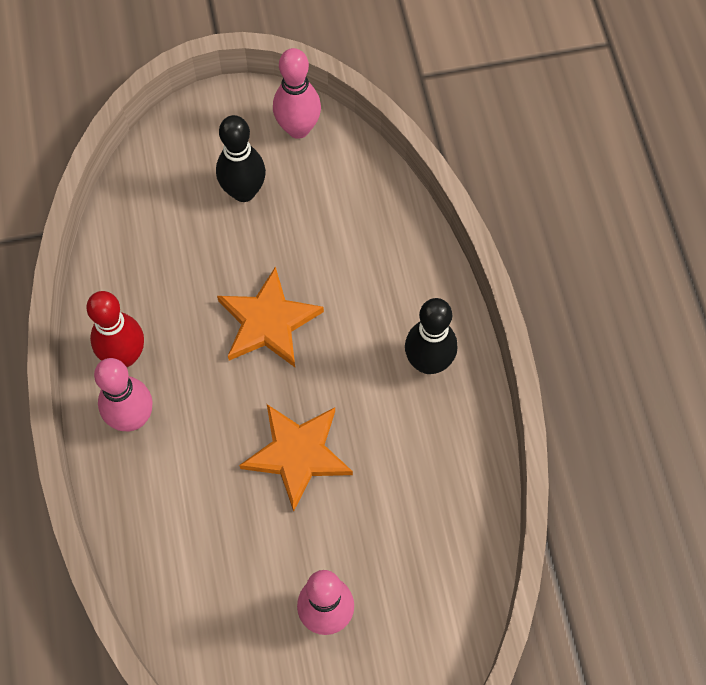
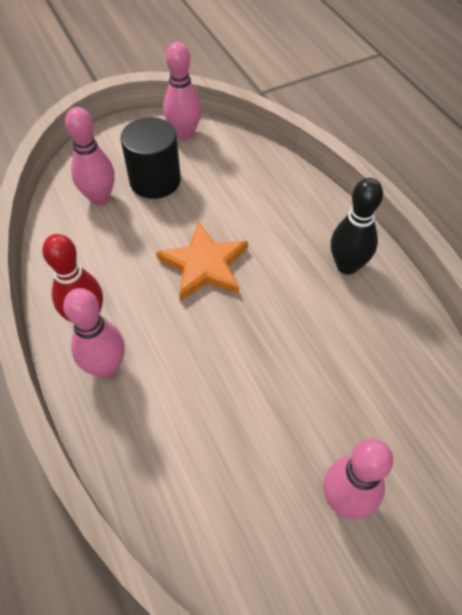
camera: 15 degrees left, 10 degrees down
black bowling pin [216,115,266,202] -> black cylinder [120,117,181,199]
orange star [239,404,353,512] -> none
none -> pink bowling pin [65,107,115,205]

